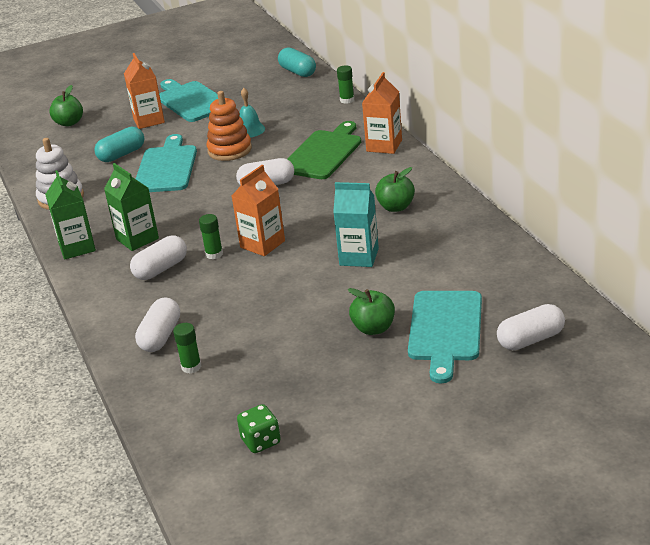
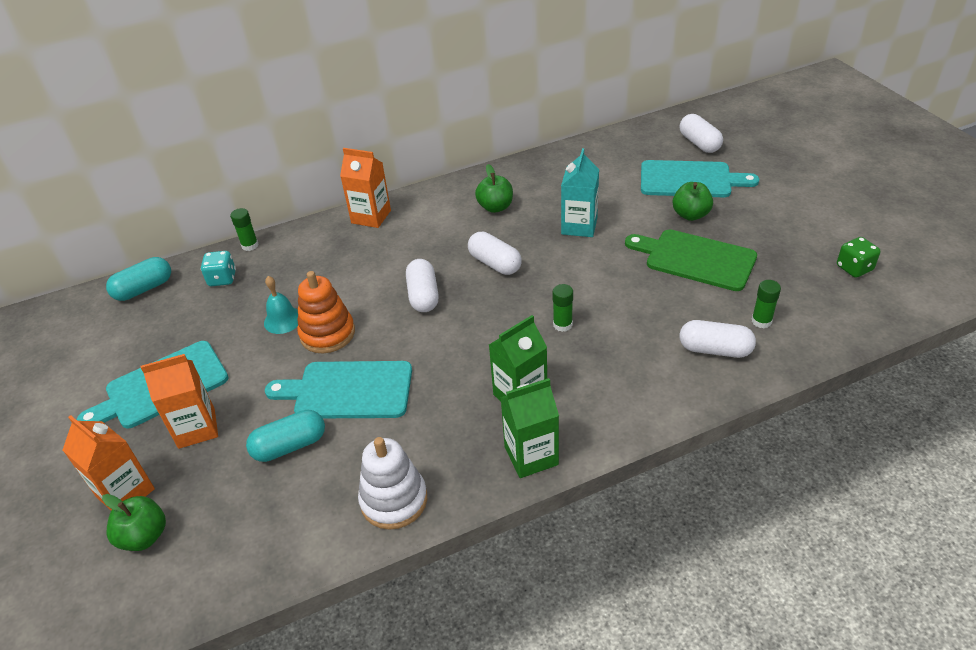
camera: 90 degrees left, 10 degrees up
turquoise capsule [94,127,144,162] -> turquoise capsule turned 75 degrees counterclockwise [246,410,325,462]
white capsule [130,235,187,280] -> white capsule moved to [468,231,522,275]
orange carton [232,165,285,256] -> orange carton moved to [63,415,155,510]
green cutting board [287,121,361,179] -> green cutting board moved to [625,229,757,291]
none -> turquoise dice [201,251,236,286]

